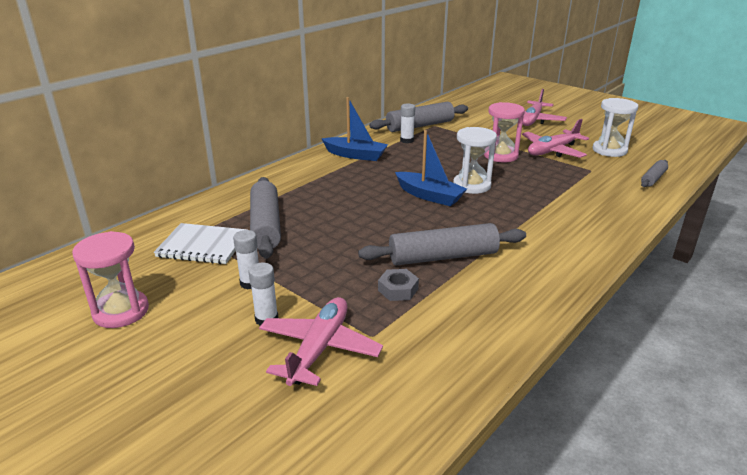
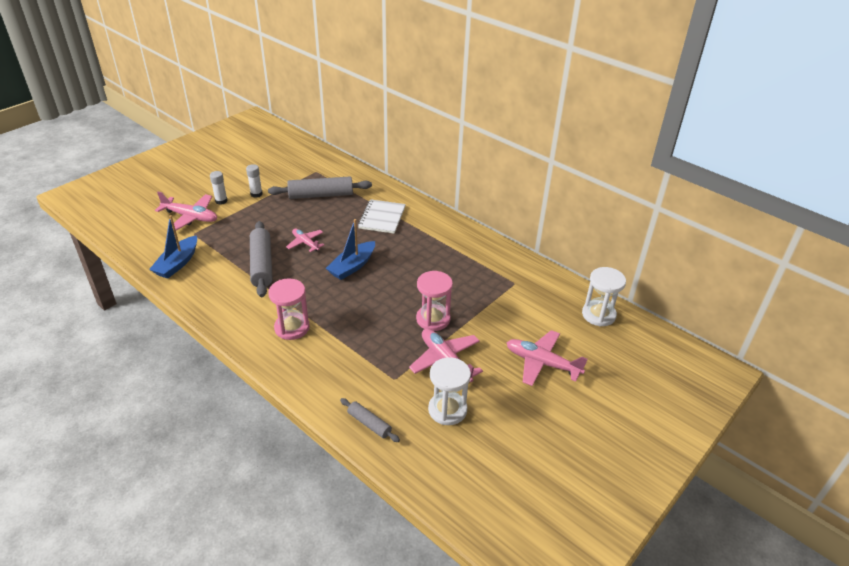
camera: 90 degrees right, 10 degrees up
pink hourglass [72,231,149,328] -> pink hourglass moved to [268,278,310,340]
white notebook [154,223,248,264] -> white notebook moved to [358,199,406,234]
blue boat [322,97,388,161] -> blue boat moved to [149,215,197,279]
grey rolling pin [369,101,468,132] -> none
grey nut [378,269,419,301] -> none
white glue stick [400,103,415,143] -> none
white hourglass [453,127,497,194] -> white hourglass moved to [582,267,626,326]
none -> pink plane [286,228,324,252]

